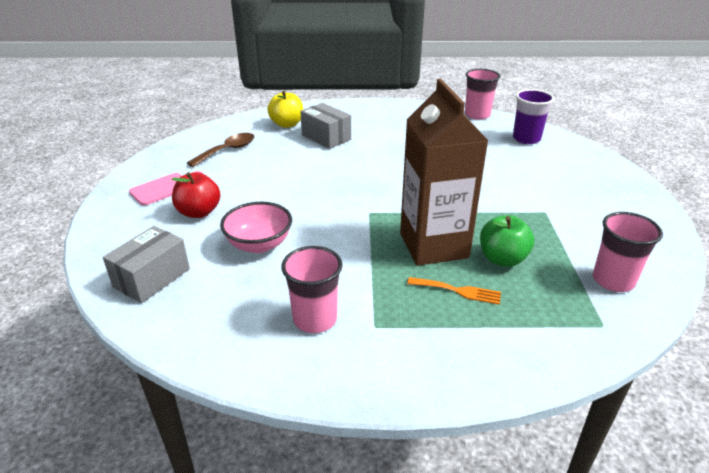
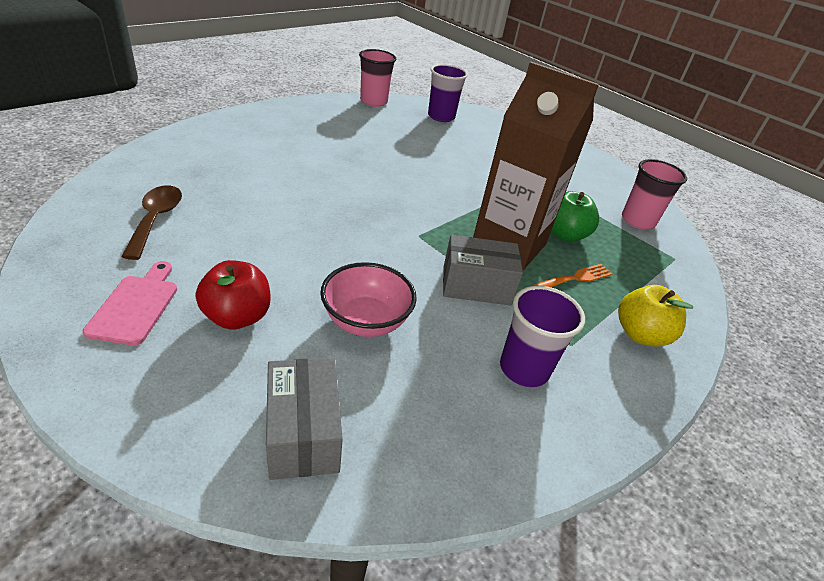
camera: 50 degrees left, 5 degrees up
yellow apple [267,91,303,128] -> yellow apple moved to [618,285,693,347]
pink cup [281,246,343,333] -> purple cup [500,286,585,387]
grey box [300,103,351,149] -> grey box moved to [443,235,523,306]

